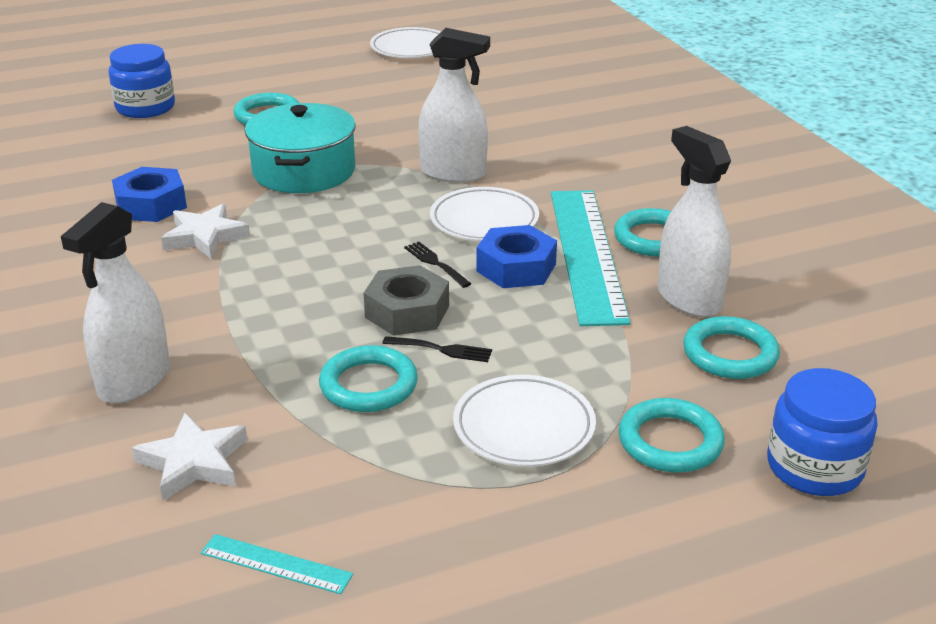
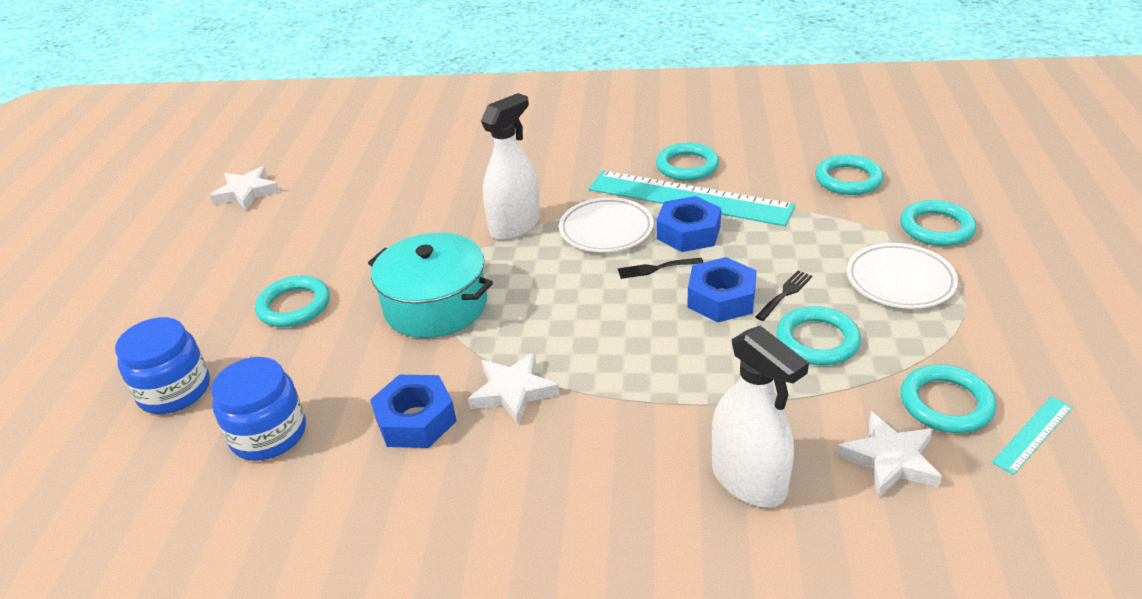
camera: 60 degrees left, 5 degrees up
grey nut [364,265,449,336] -> blue nut [687,257,757,322]
white plate [370,27,441,58] -> white star [210,166,280,210]
white spray bottle [658,126,731,317] -> none
blue jar [767,368,878,496] -> blue jar moved to [211,357,306,461]
none -> turquoise ring [900,364,996,433]

